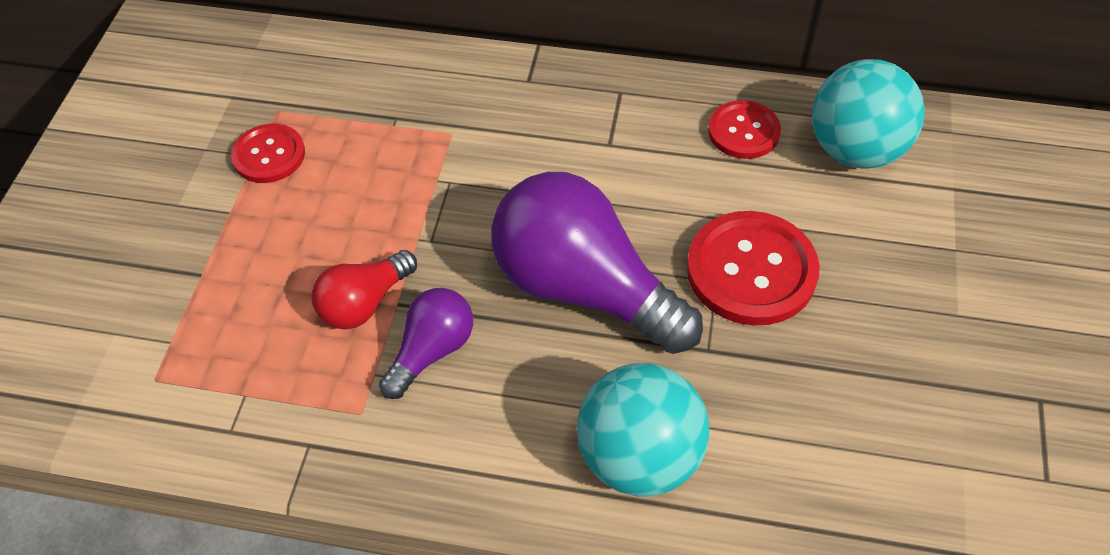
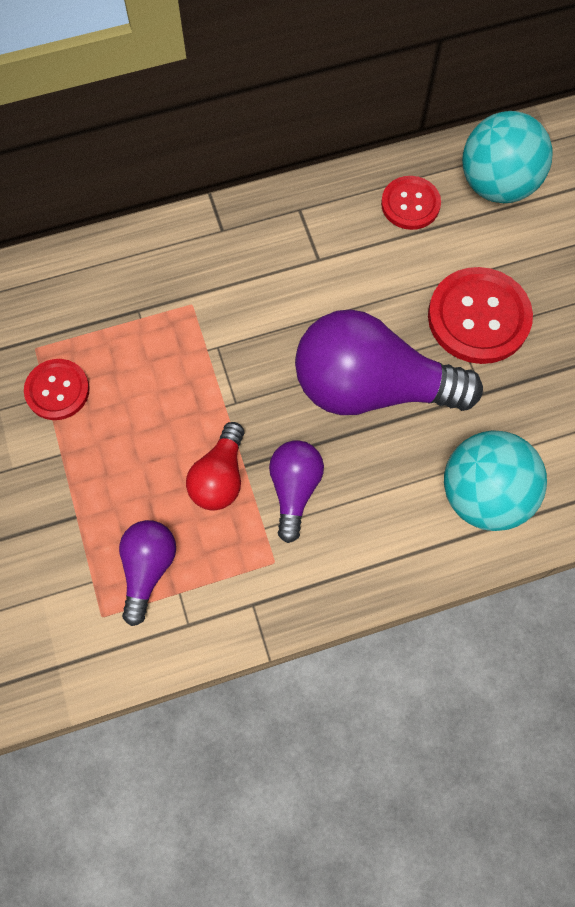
camera: 30 degrees left, 15 degrees up
none -> purple light bulb [119,520,176,626]

